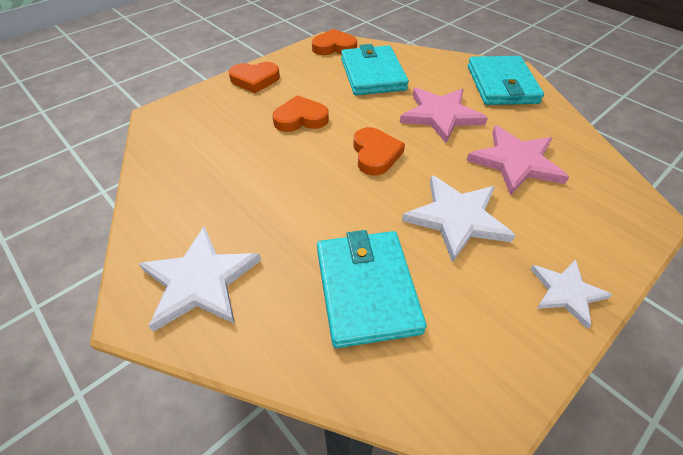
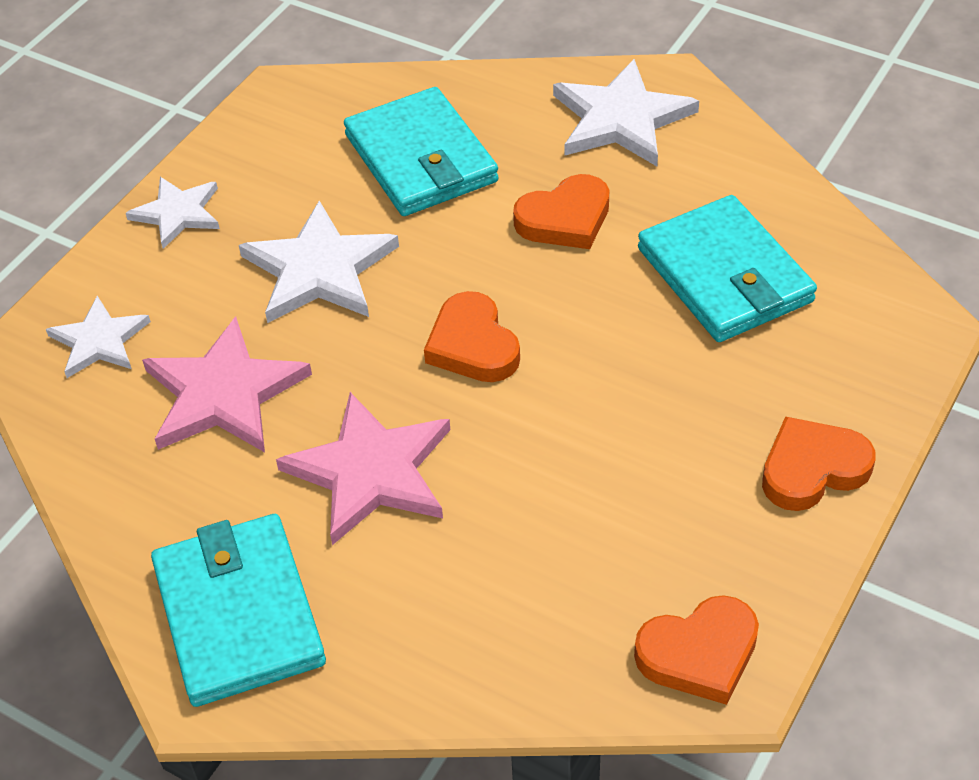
camera: 165 degrees right, 0 degrees up
orange heart [272,95,329,132] -> orange heart moved to [513,174,609,249]
turquoise wallet [341,44,409,95] -> turquoise wallet moved to [638,195,817,342]
none -> white star [46,296,151,378]

